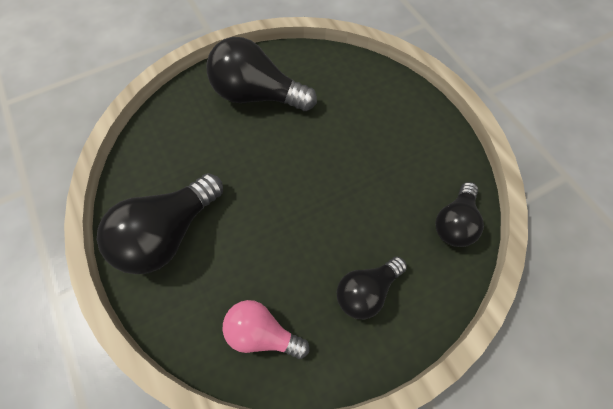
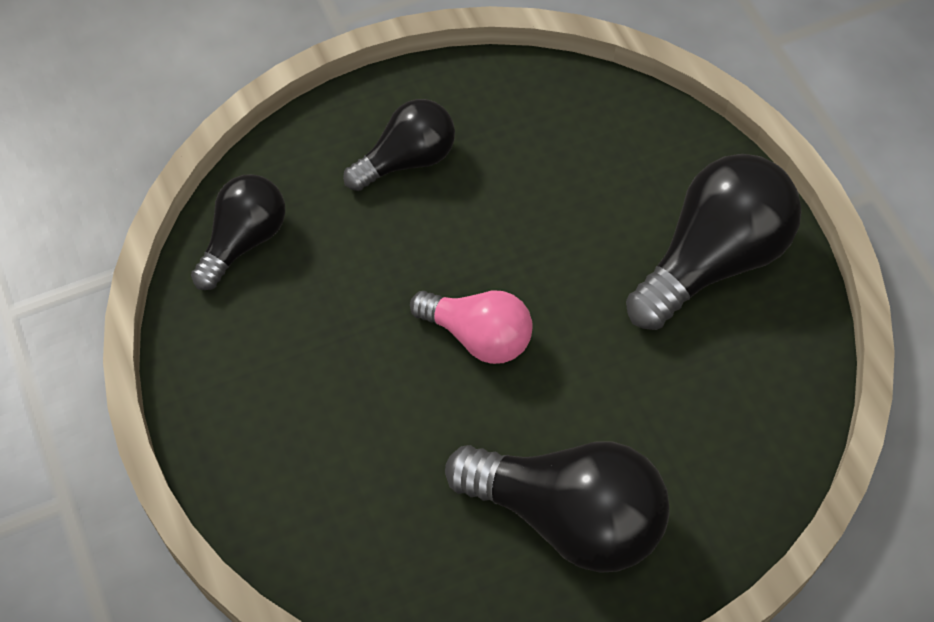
camera: 175 degrees left, 5 degrees down
pink light bulb [223,300,310,359] -> pink light bulb moved to [410,290,533,364]

